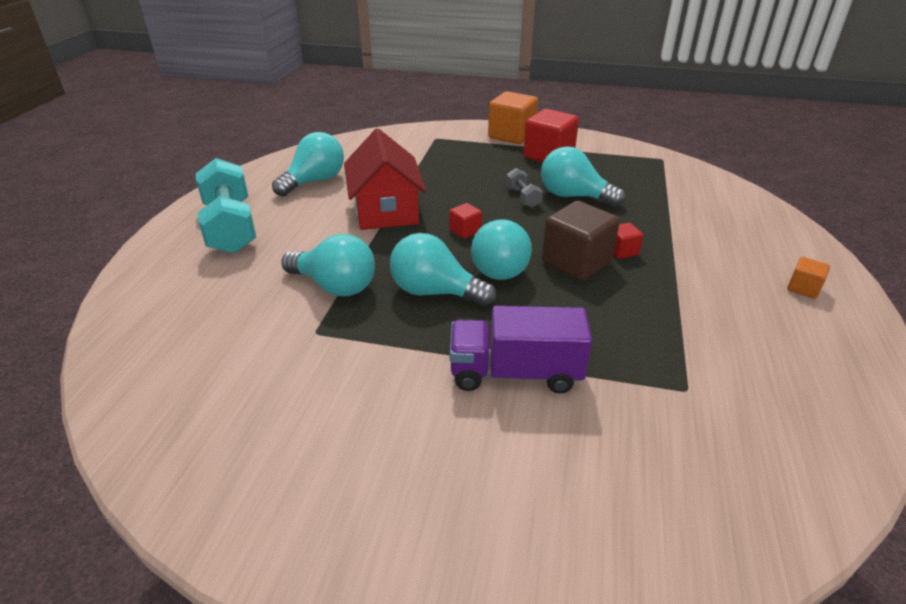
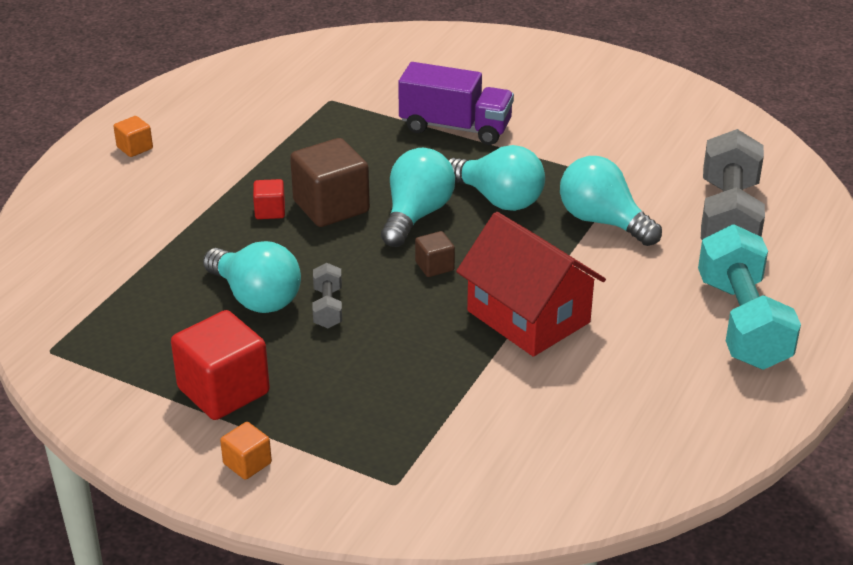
camera: 165 degrees left, 0 degrees up
turquoise light bulb [272,132,344,197] -> none
red house [344,128,426,230] -> red house turned 45 degrees counterclockwise [456,212,606,357]
red cube [449,203,482,239] -> brown cube [415,231,455,277]
orange cube [488,91,538,144] -> orange cube [220,422,272,480], size x0.49
none -> grey dumbbell [701,129,765,240]

